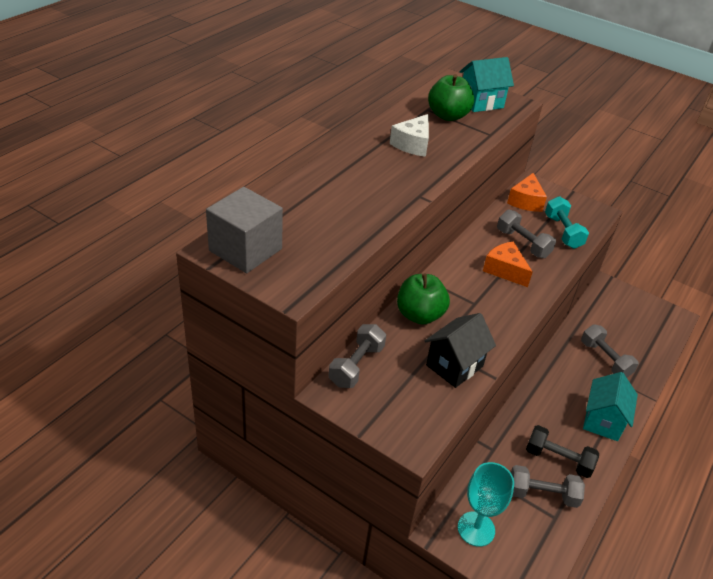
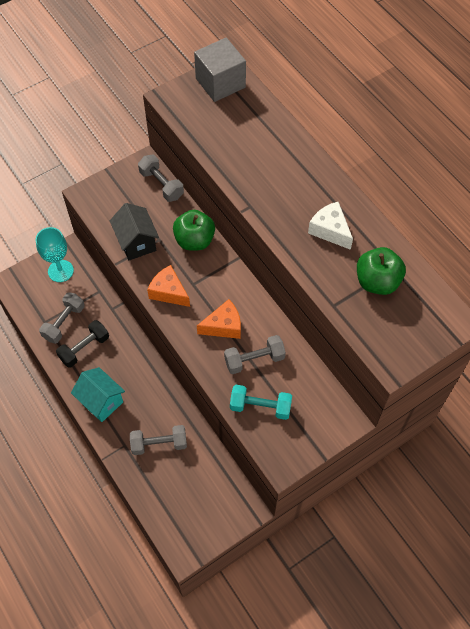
camera: 115 degrees right, 20 degrees up
turquoise house [459,57,514,112] -> none
orange cheese [507,173,547,212] -> orange cheese moved to [147,265,190,307]

